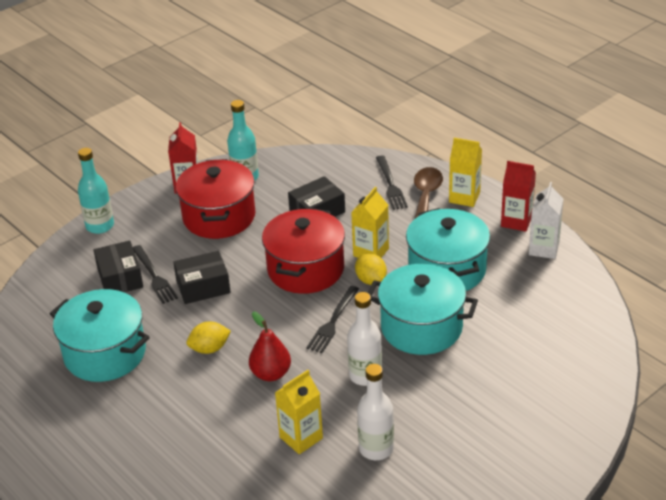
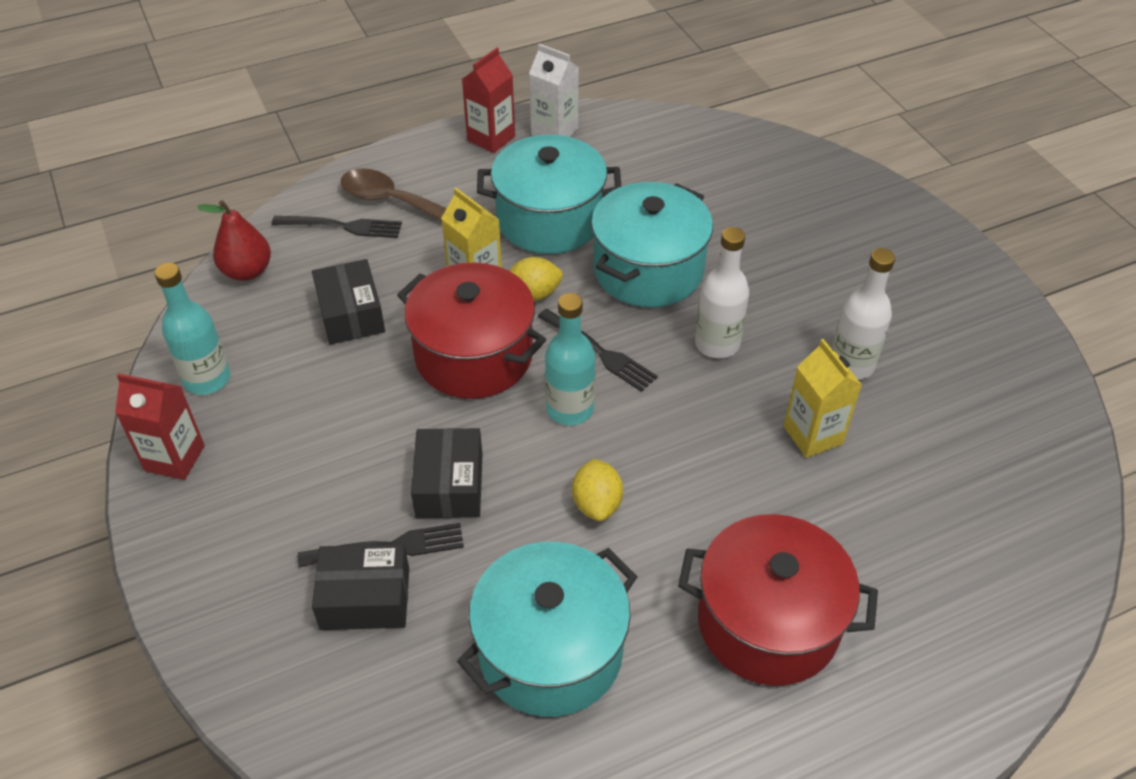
camera: 75 degrees left, 10 degrees up
turquoise bottle [78,148,114,234] -> turquoise bottle moved to [545,293,595,425]
red pot [176,159,255,239] -> red pot moved to [678,514,878,686]
red pear [249,312,291,381] -> red pear moved to [197,200,271,281]
yellow carton [449,138,482,207] -> none

